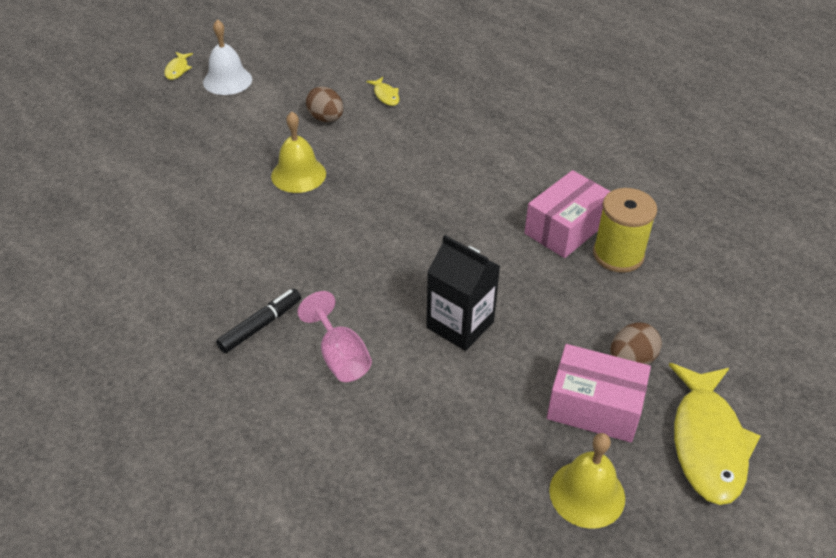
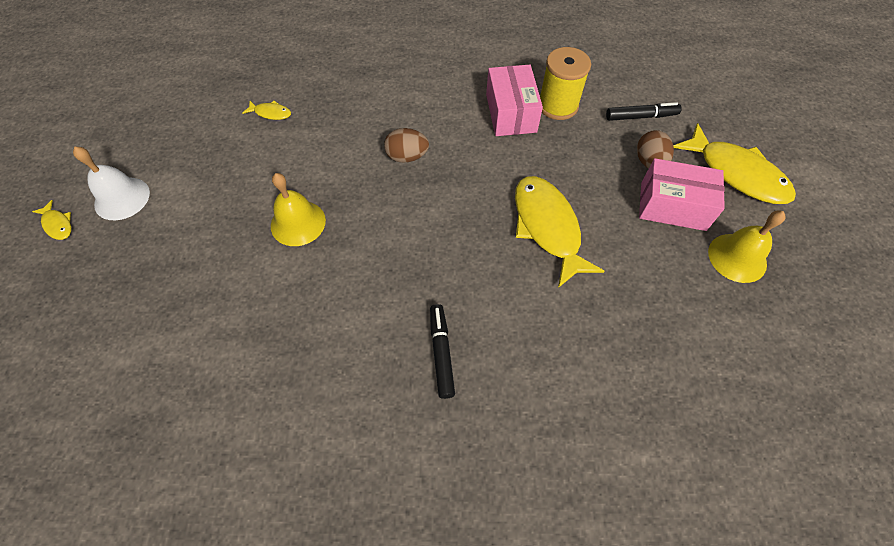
camera: 50 degrees left, 15 degrees up
pink goblet [297,291,372,382] -> none
brown egg [306,86,343,122] -> brown egg moved to [384,128,429,163]
black carton [426,235,500,351] -> yellow fish [515,176,605,288]
pink box [547,344,651,443] -> pink box turned 45 degrees clockwise [639,158,725,231]
none -> black marker [606,102,682,121]

